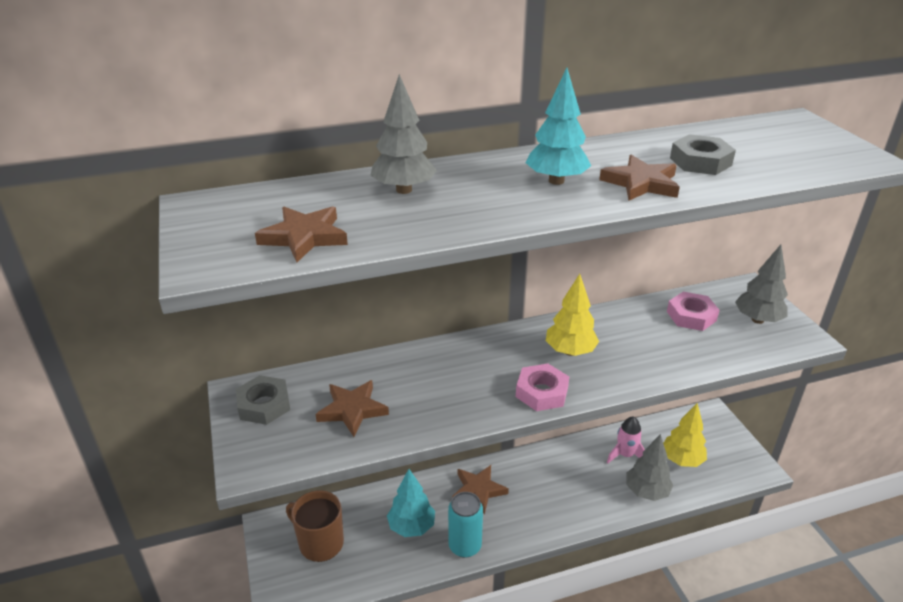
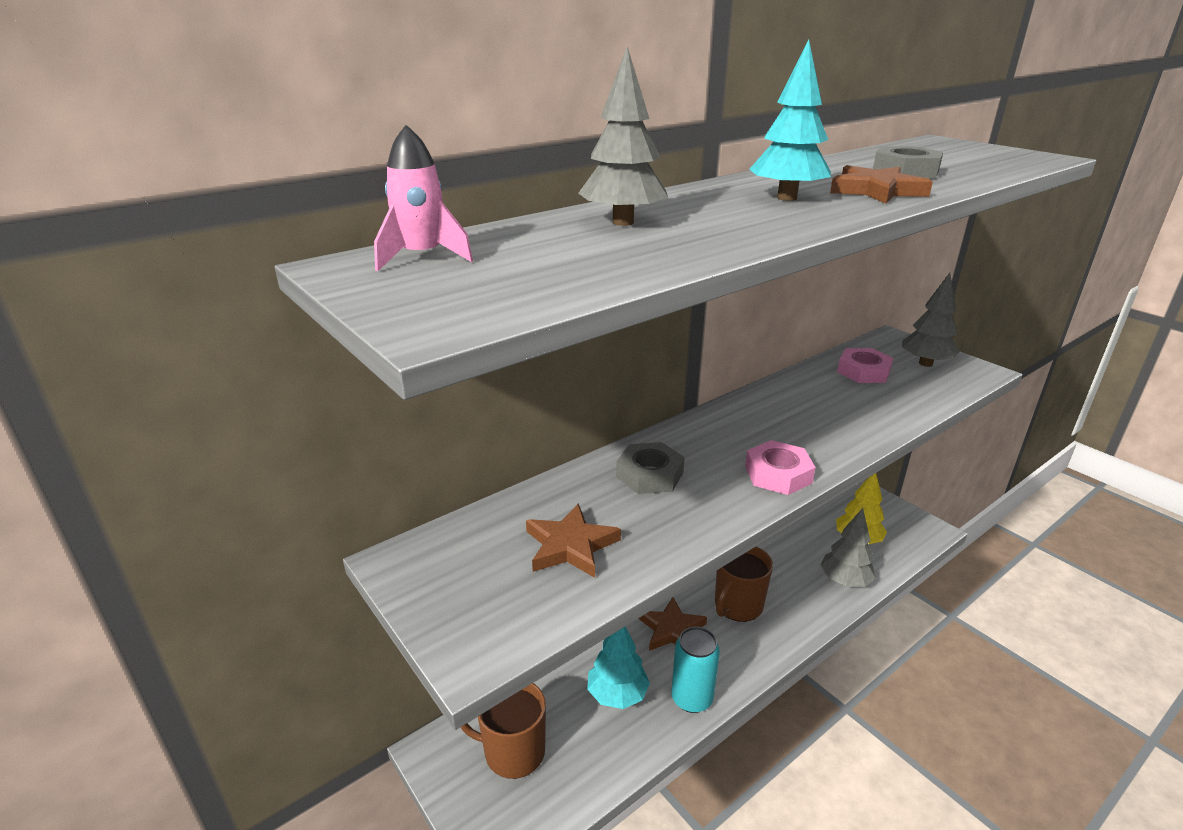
camera: 20 degrees left, 5 degrees down
grey nut [236,375,290,425] -> grey nut moved to [616,442,685,494]
brown star [255,206,348,262] -> none
yellow tree [546,274,599,356] -> none
pink rocket [607,416,645,464] -> pink rocket moved to [374,125,473,271]
none -> brown mug [715,547,773,622]

